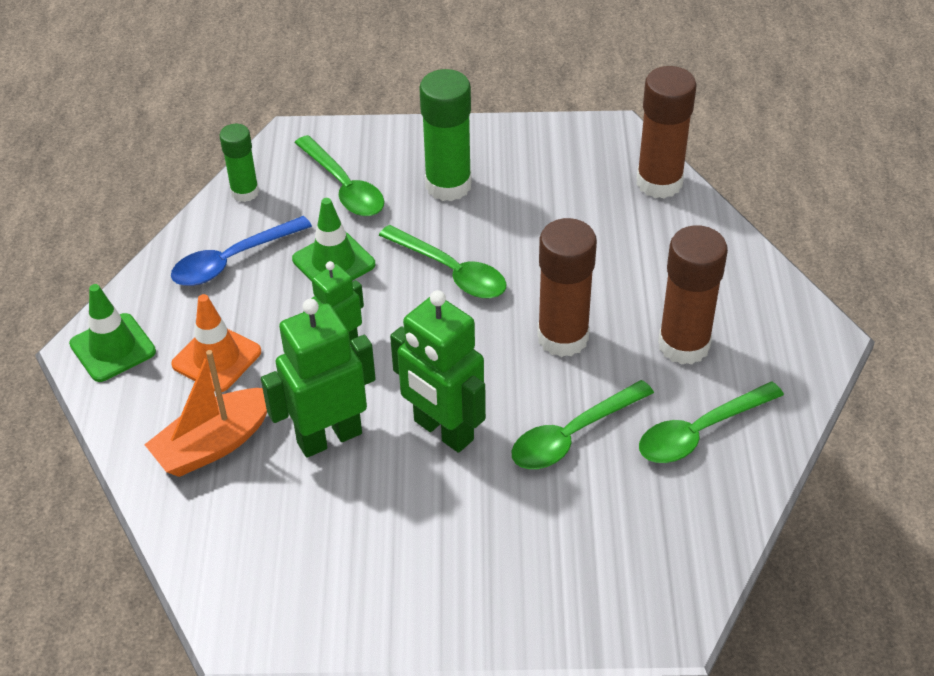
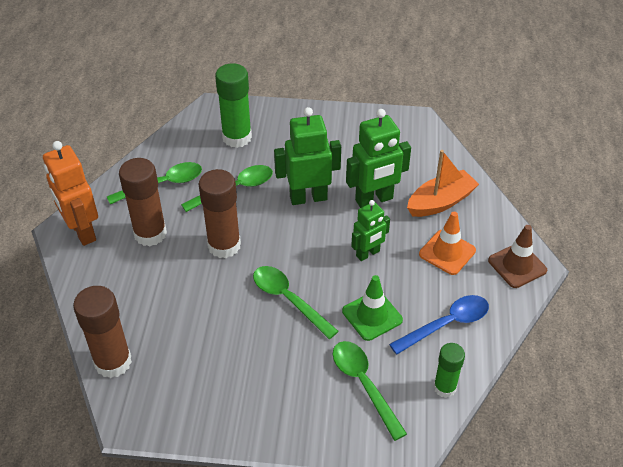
camera: 175 degrees left, 0 degrees up
green traffic cone [69,284,156,382] -> brown traffic cone [488,225,547,288]
green robot [390,290,486,453] -> green robot turned 60 degrees counterclockwise [274,107,341,205]
green glue stick [419,69,471,201] -> green glue stick moved to [215,63,252,148]
none -> orange robot [43,141,98,246]

